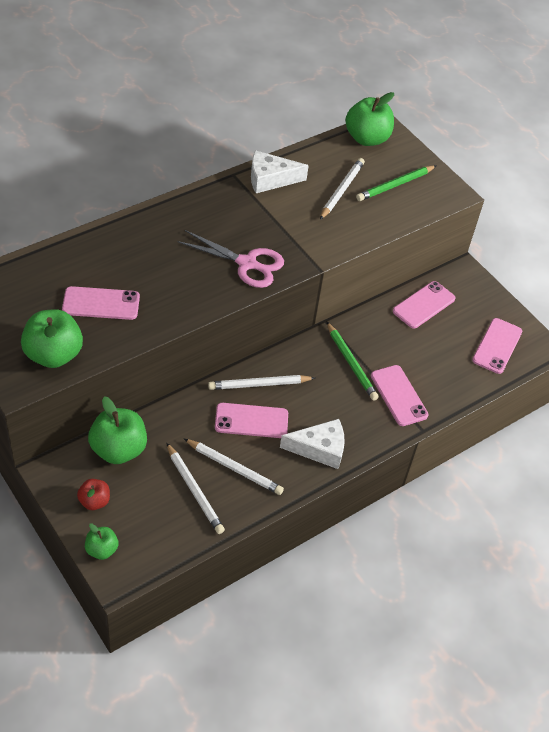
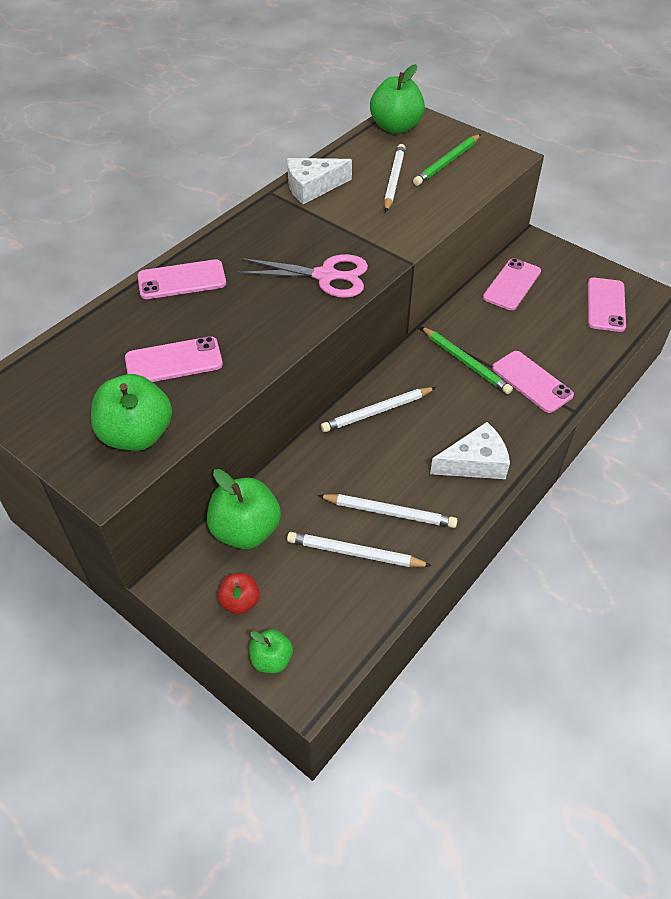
camera: 10 degrees left, 0 degrees up
white pencil [166,443,225,534] -> white pencil turned 150 degrees clockwise [287,532,432,567]
pink phone [215,403,288,438] -> pink phone moved to [138,259,226,299]

